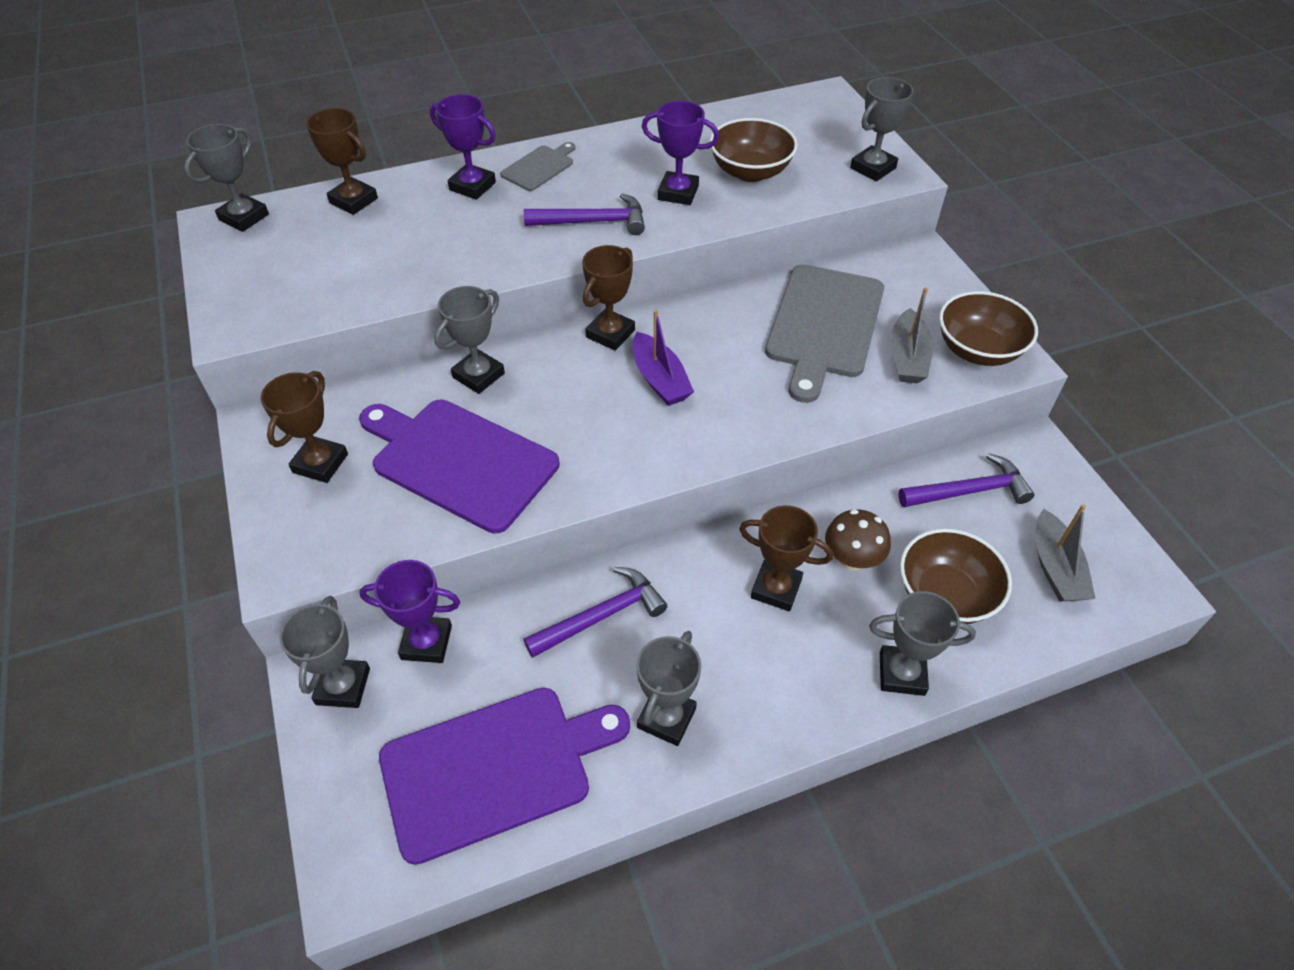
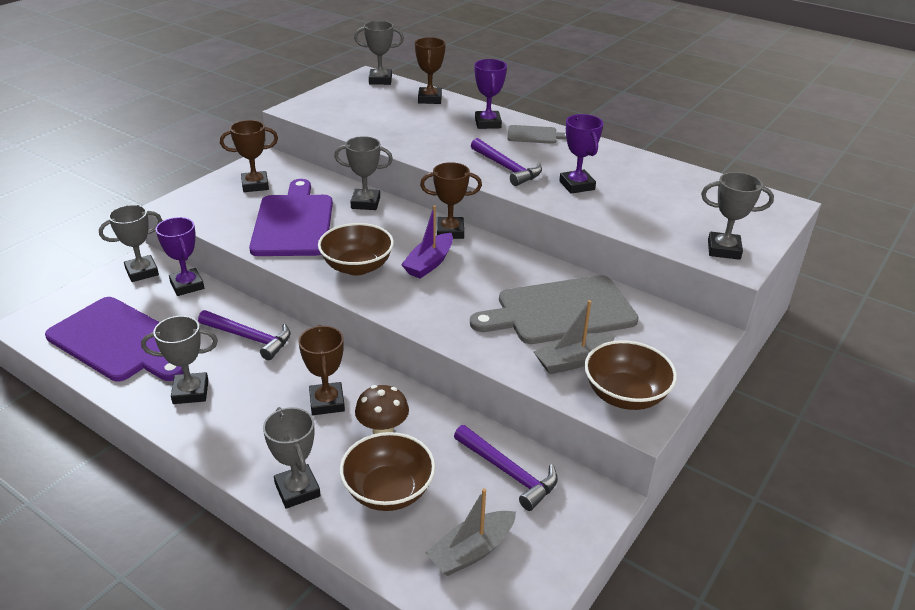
camera: 55 degrees right, 15 degrees down
brown bowl [710,118,798,182] -> brown bowl moved to [318,223,394,275]

